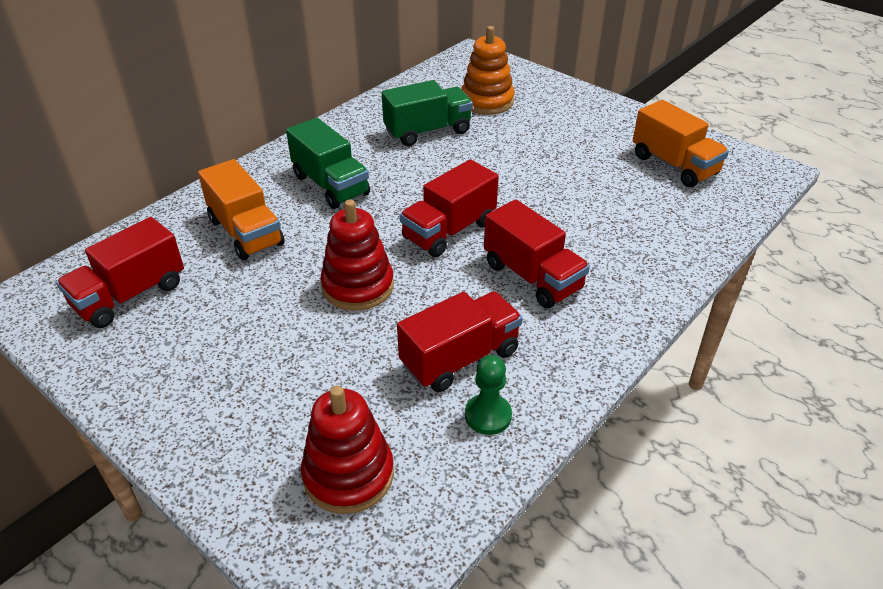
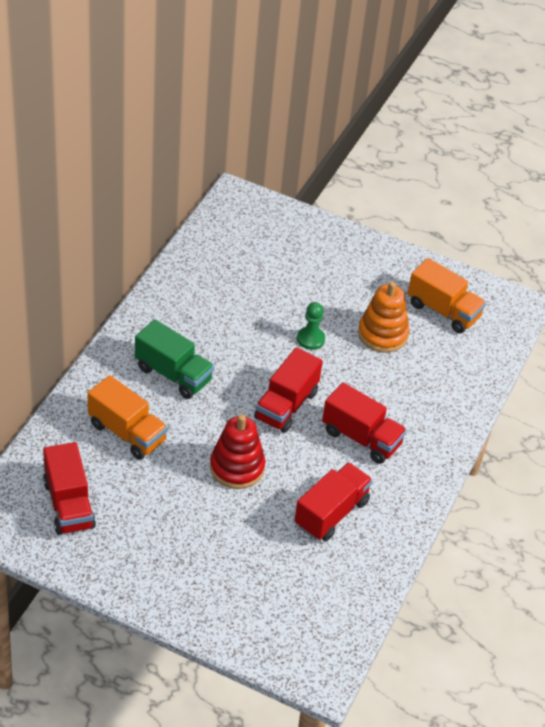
camera: 20 degrees left, 5 degrees up
red truck [56,217,184,328] -> red truck turned 45 degrees counterclockwise [43,442,96,535]
red stacking toy [301,386,394,514] -> none
green truck [382,80,473,146] -> none
orange stacking toy [461,26,514,115] -> orange stacking toy moved to [358,281,409,353]
green pawn [465,355,512,435] -> green pawn moved to [297,302,325,350]

